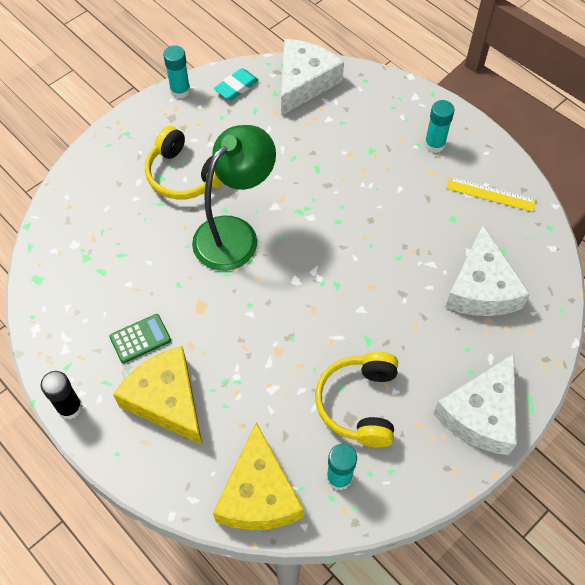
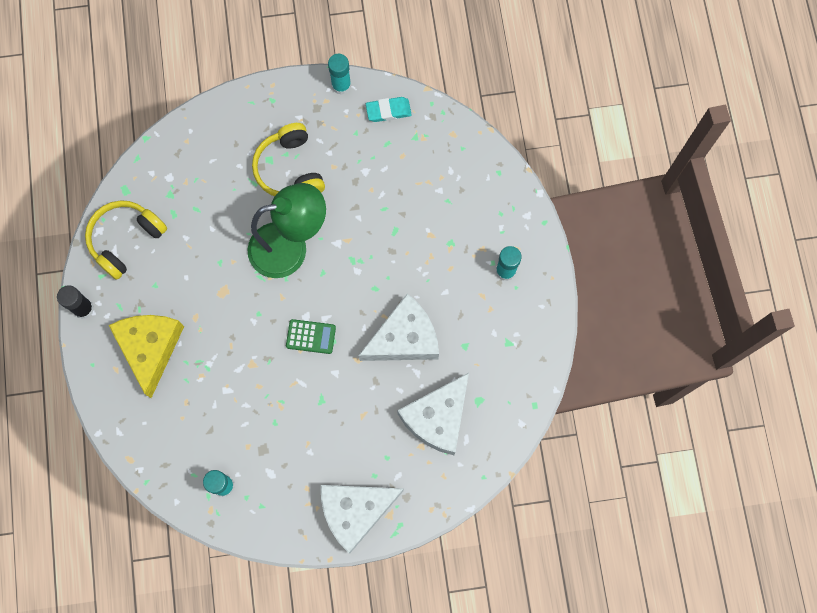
camera: 35 degrees right, 15 degrees up
green calculator [109,314,171,363] -> green calculator moved to [286,319,336,354]
yellow cheese [213,422,304,530] -> none
white cheese [281,39,344,116] -> white cheese moved to [358,293,439,361]
yellow headphones [315,352,398,448] -> yellow headphones moved to [85,200,167,280]
yellow ruler [447,177,536,212] -> none

